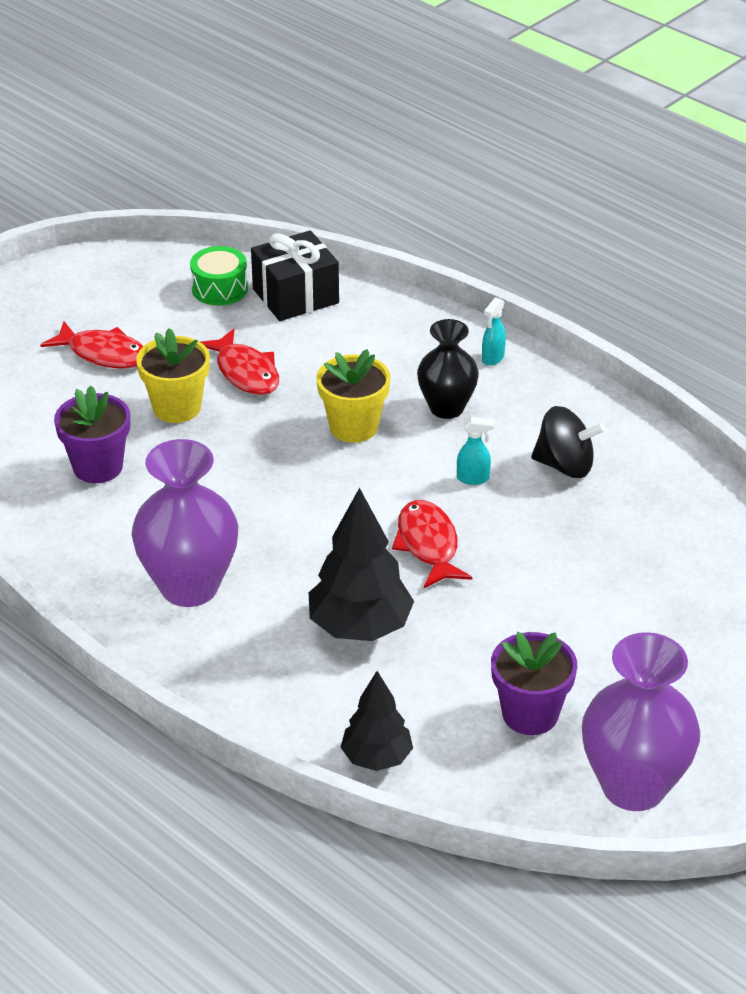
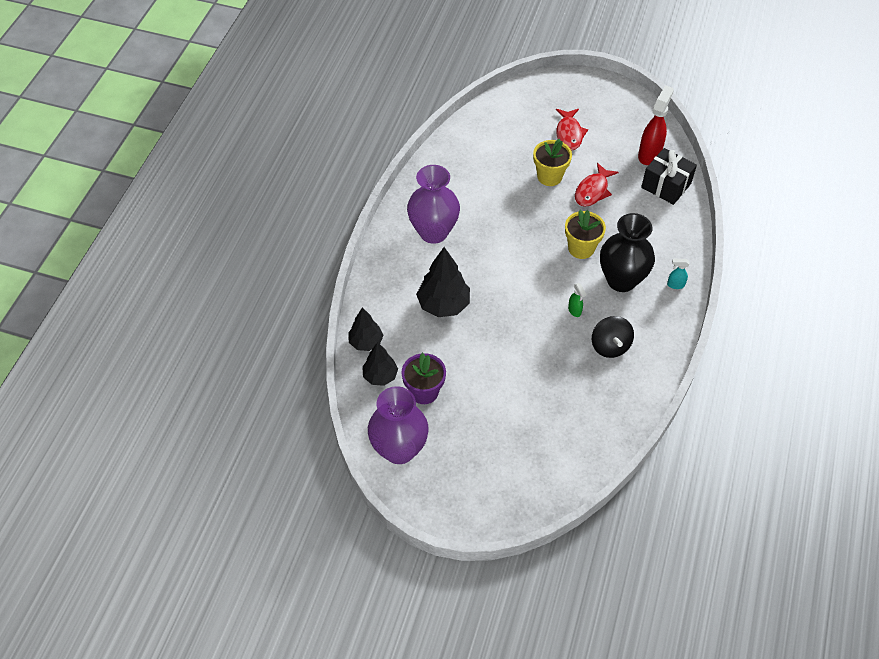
camera: 65 degrees right, 15 degrees up
purple flower pot [54,385,130,483] -> none
green drum [190,246,248,305] -> red spray bottle [638,85,674,165]
red fish [392,500,472,588] -> none
black vase [417,319,479,419] -> black vase [600,213,655,292], size x1.55
turquoise spray bottle [457,417,495,485] -> green spray bottle [568,283,586,317]
none -> black tree [362,342,398,386]

